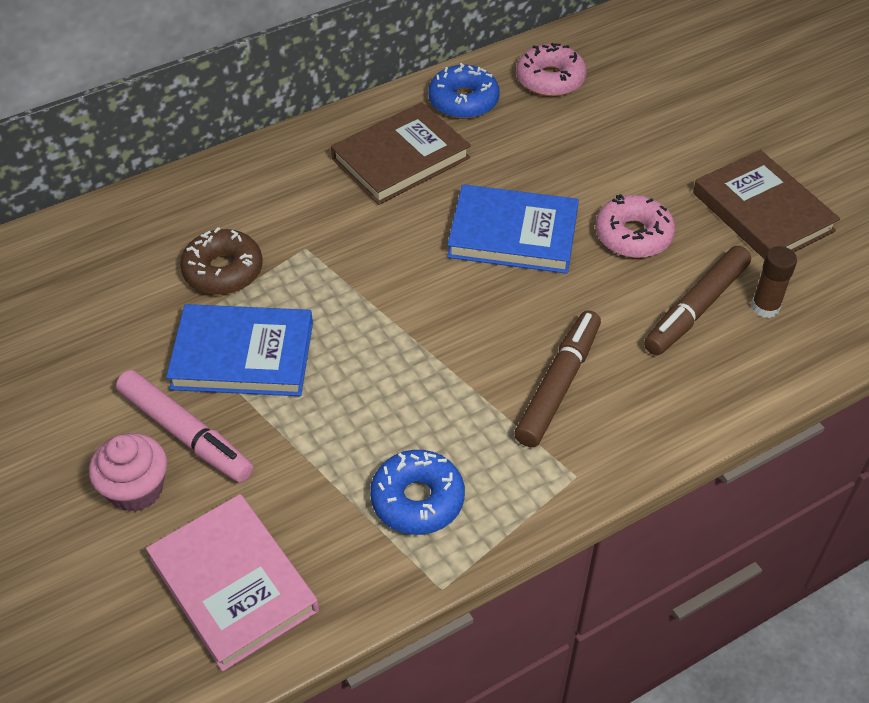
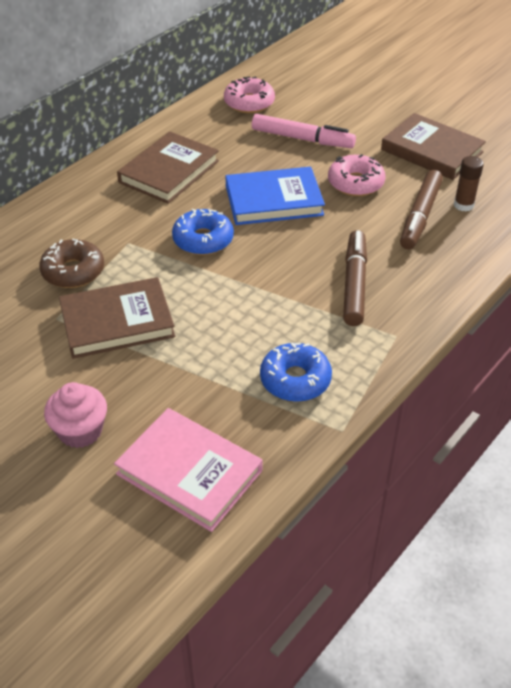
camera: 20 degrees left, 5 degrees down
pink marker [116,370,253,483] -> pink marker moved to [252,114,356,148]
blue book [166,304,313,396] -> brown book [59,277,175,359]
blue donut [428,63,500,119] -> blue donut moved to [172,209,234,255]

